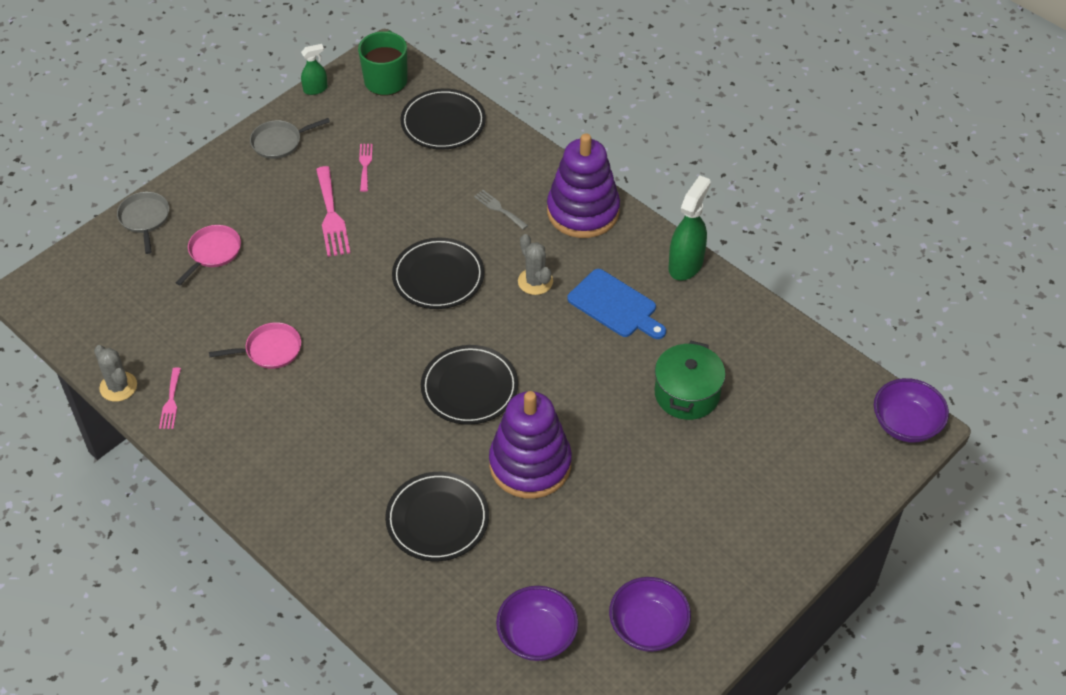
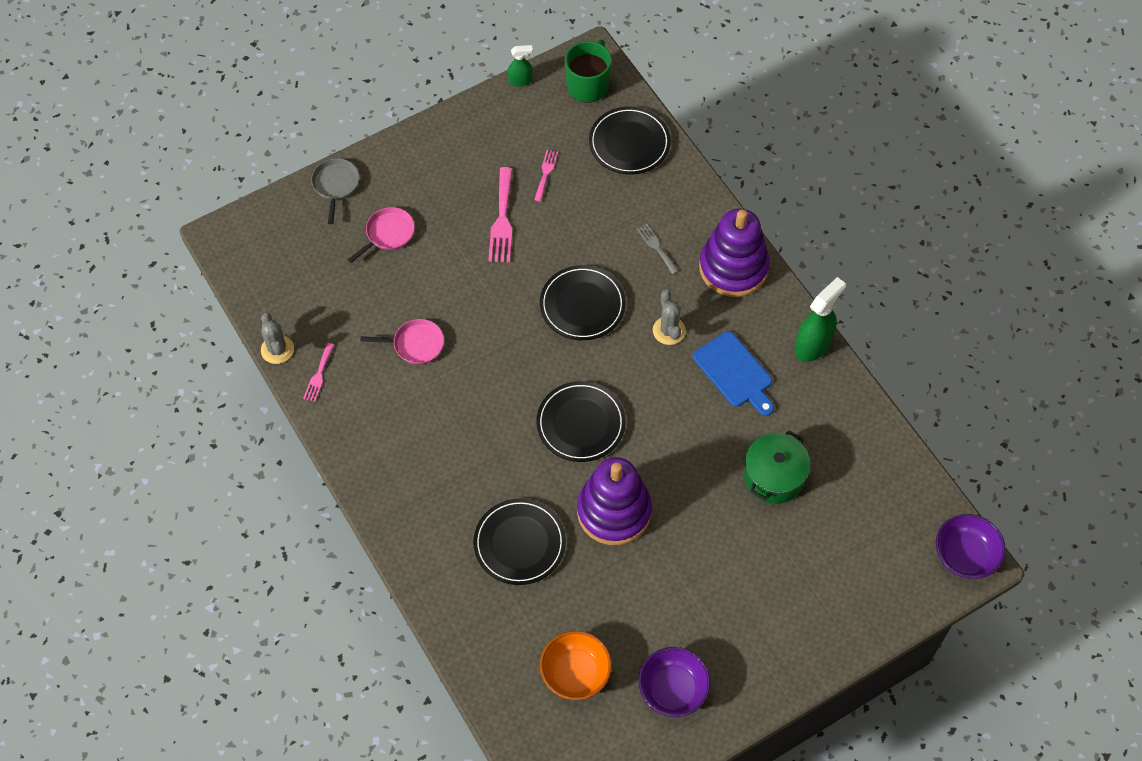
camera: 15 degrees right, 10 degrees up
grey pan [250,118,330,159] -> none
purple bowl [496,586,578,661] -> orange bowl [540,631,612,700]

